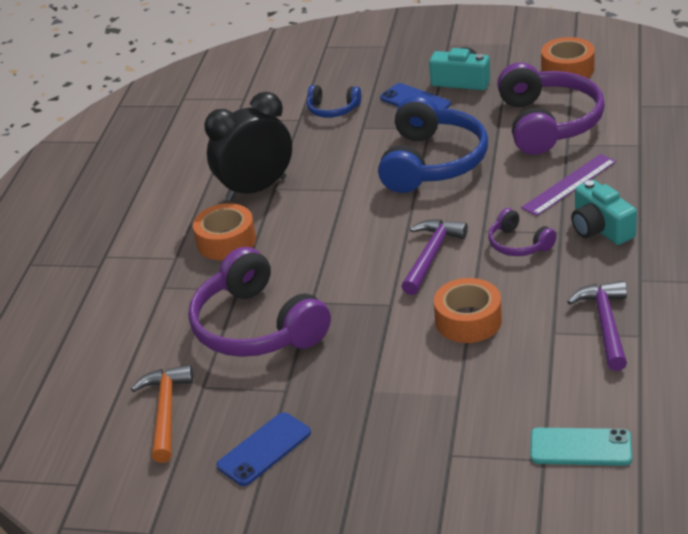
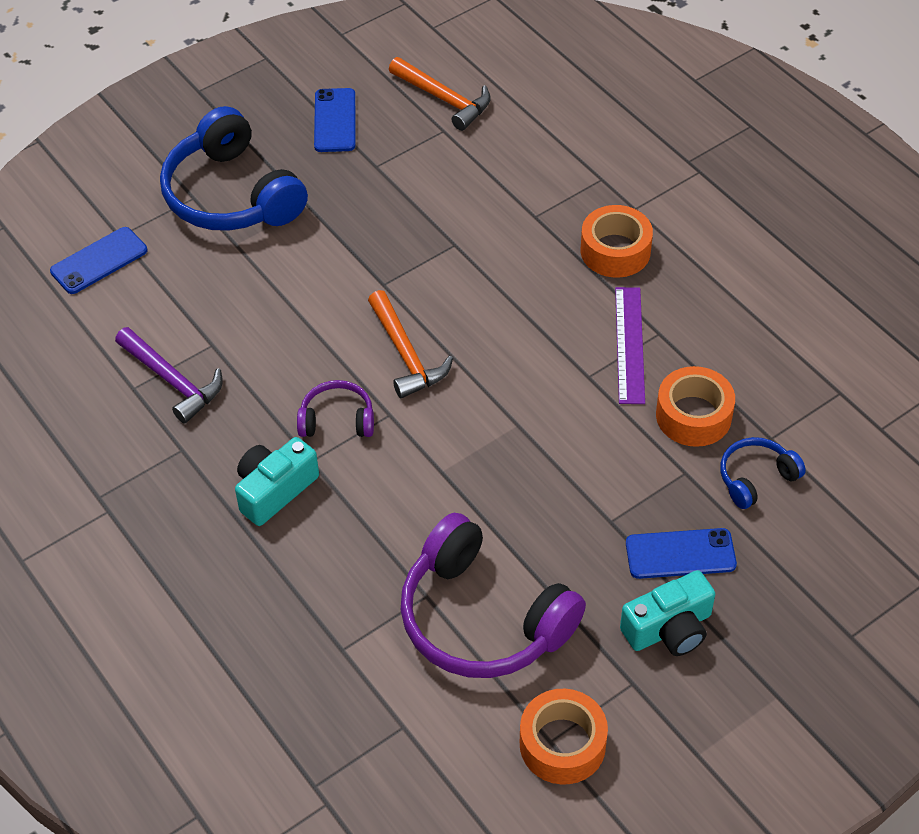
camera: 130 degrees right, 15 degrees up
purple headphones [188,247,331,357] -> none
black clock [204,92,292,201] -> none
blue headphones [378,96,488,193] -> blue headphones moved to [160,106,308,231]
purple hammer [401,219,468,295] -> orange hammer [368,290,453,398]
orange tape [434,278,502,343] -> orange tape moved to [656,366,735,447]
purple ruler [521,154,616,216] -> purple ruler moved to [615,287,645,404]
turquoise phone [530,428,632,466] -> blue phone [50,227,147,294]
turquoise camera [571,180,637,245] -> turquoise camera turned 60 degrees counterclockwise [235,437,319,526]

